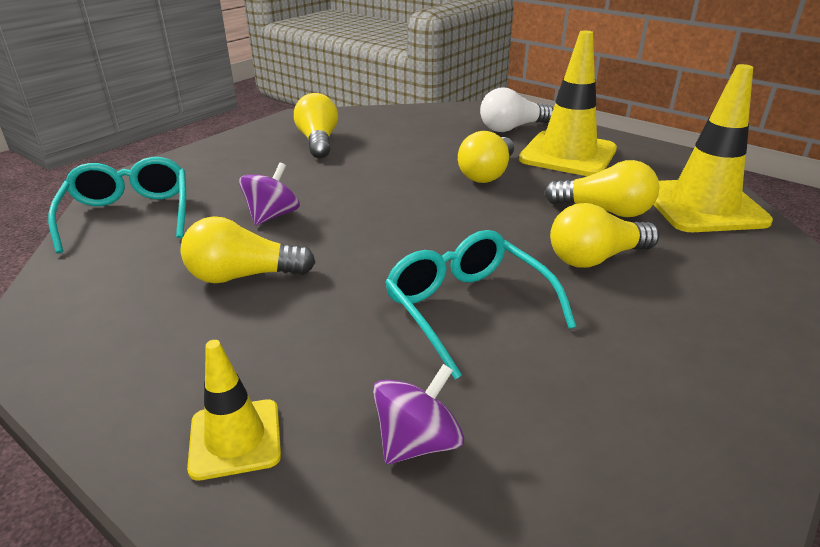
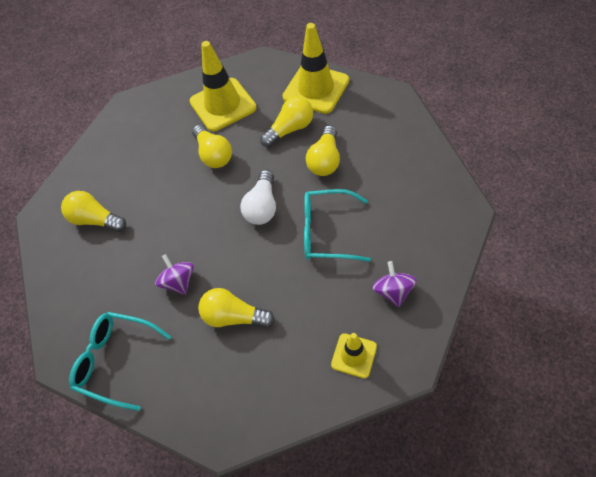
camera: 50 degrees left, 25 degrees up
yellow light bulb [181,216,316,283] -> yellow light bulb turned 75 degrees clockwise [198,288,275,328]
white light bulb [480,87,553,132] -> white light bulb moved to [240,170,276,225]

